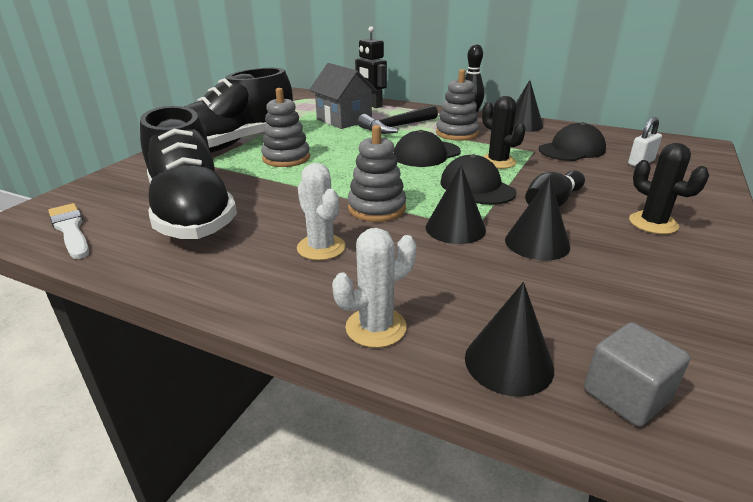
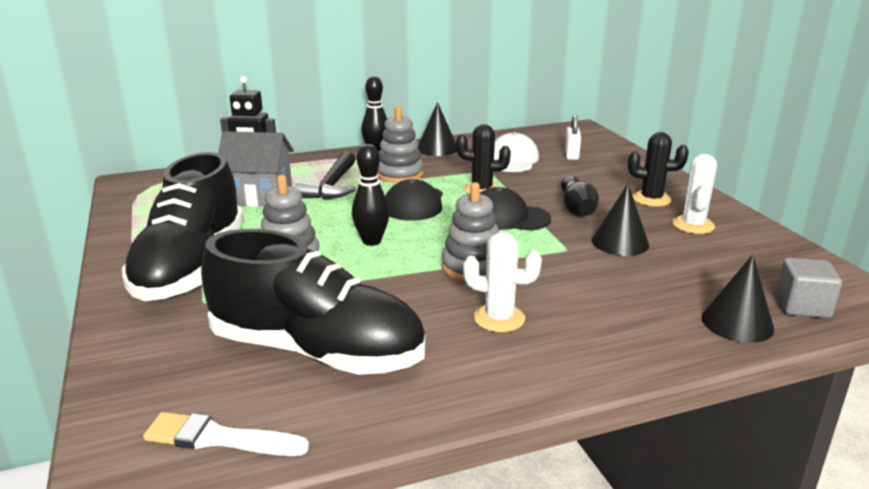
camera: 45 degrees left, 5 degrees down
white cactus [332,228,416,348] -> white cactus moved to [672,154,717,234]
black cone [426,165,486,244] -> none
black cap [539,122,606,161] -> white cap [494,132,539,172]
none -> black bowling pin [352,144,390,246]

